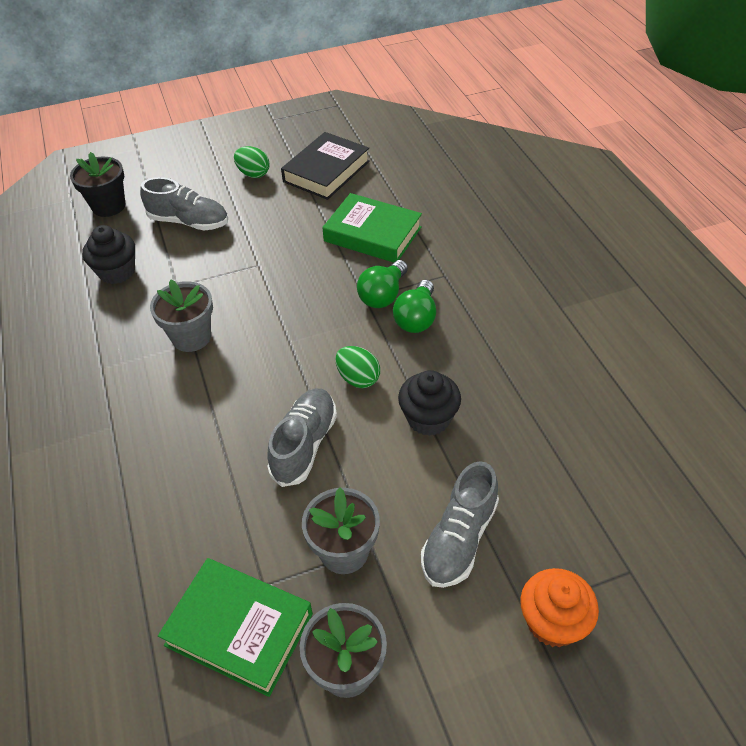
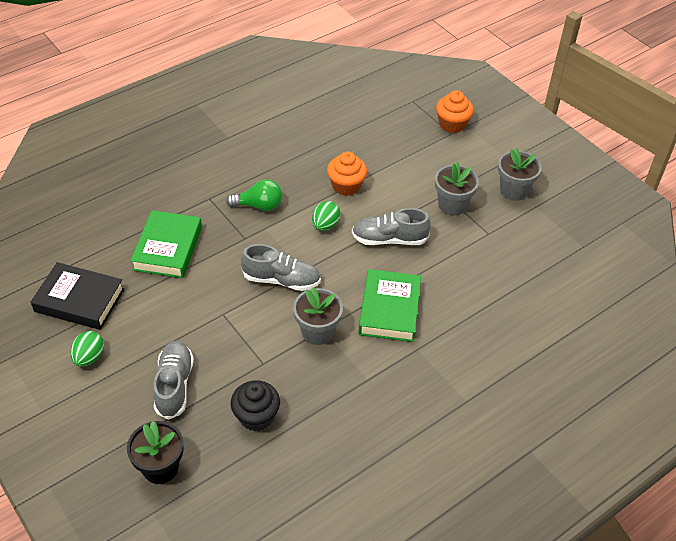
camera: 110 degrees left, 0 degrees up
green book [158,558,313,697] -> green book moved to [358,269,421,342]
green light bulb [357,260,408,308] -> none
black cupcake [398,370,461,436] -> orange cupcake [327,151,367,196]
grey shoe [421,461,499,588] -> grey shoe moved to [241,244,321,291]

